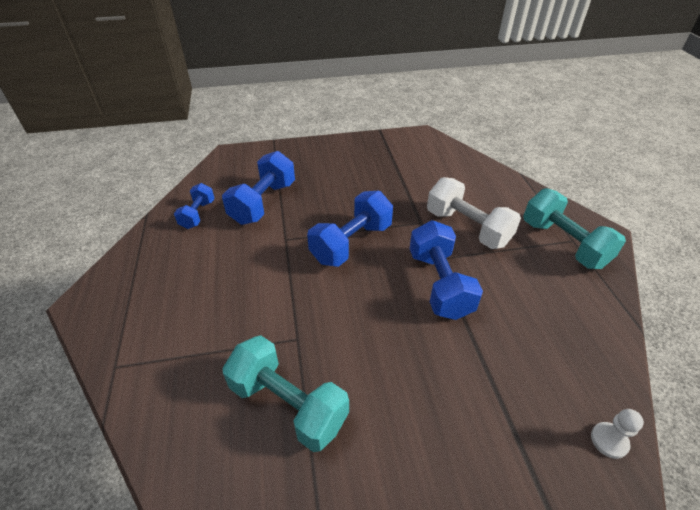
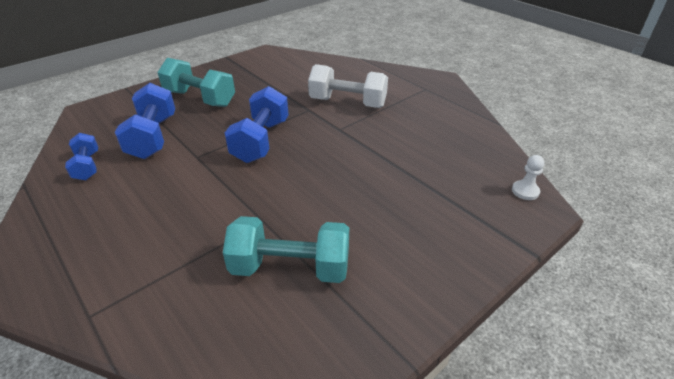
camera: 30 degrees left, 5 degrees down
blue dumbbell [409,220,483,320] -> none
turquoise dumbbell [523,188,626,269] -> turquoise dumbbell moved to [157,58,235,107]

